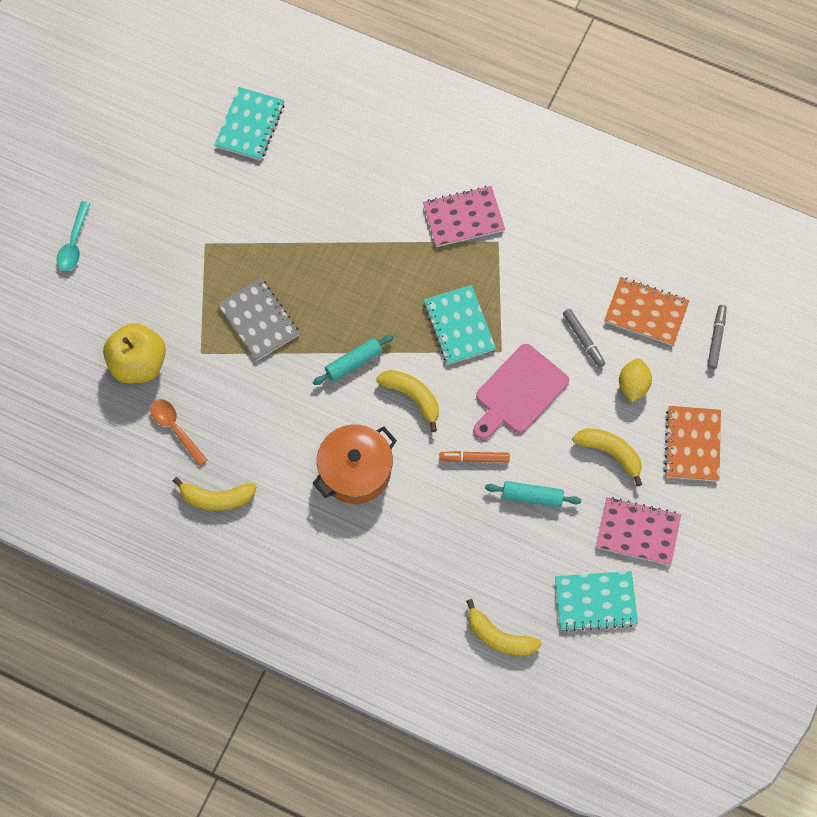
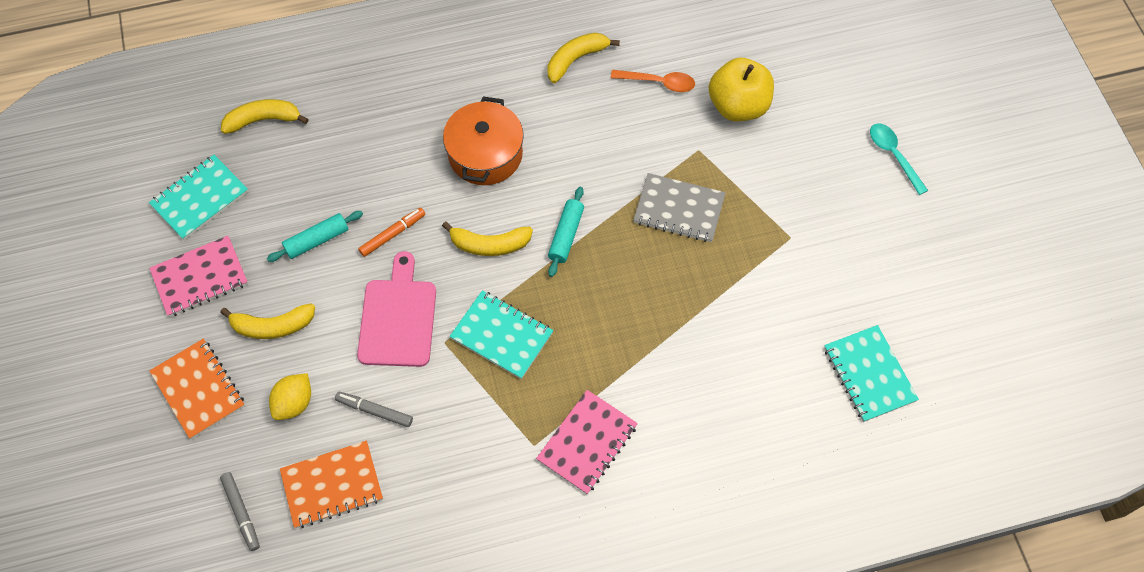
camera: 140 degrees right, 5 degrees down
yellow lemon [619,359,652,402] -> yellow lemon turned 60 degrees clockwise [269,373,311,420]

